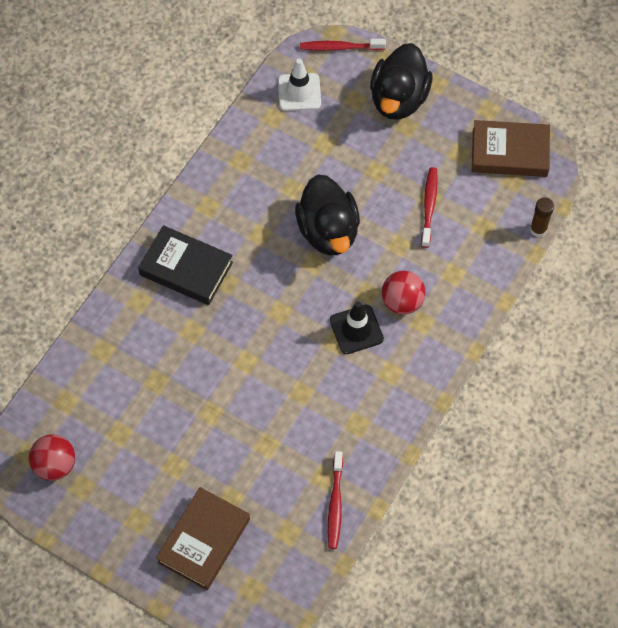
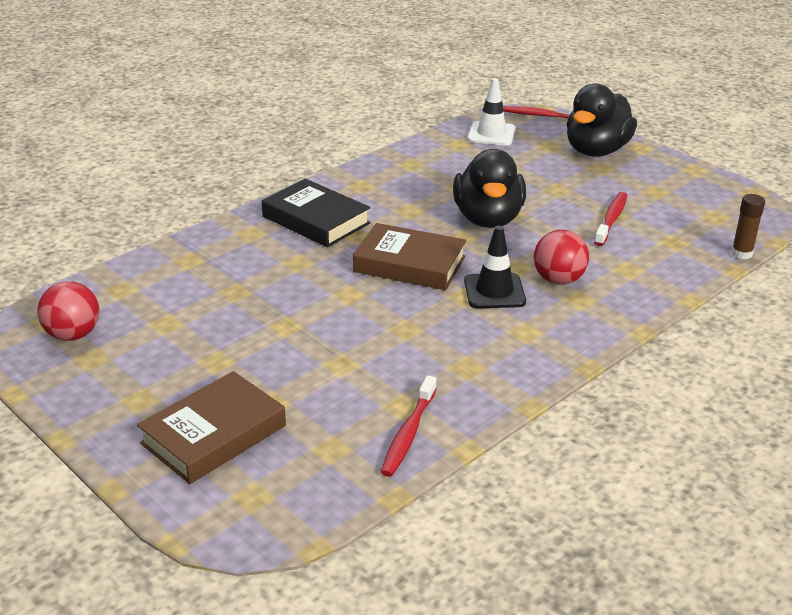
camera: 15 degrees right, 30 degrees down
brown book [472,120,550,177] -> brown book moved to [353,223,466,290]

